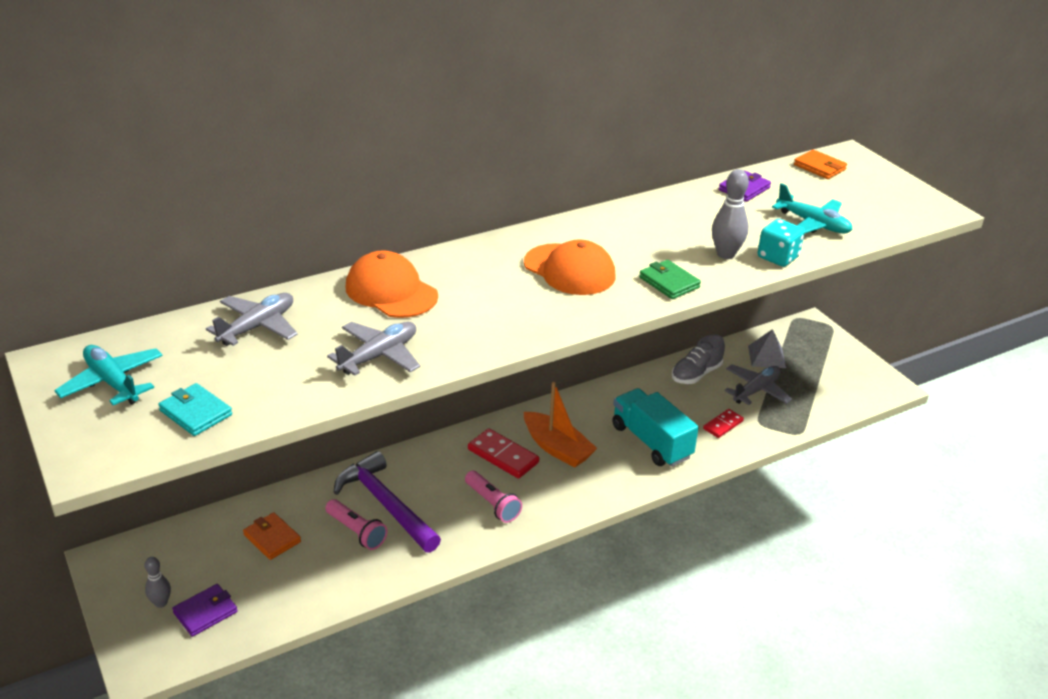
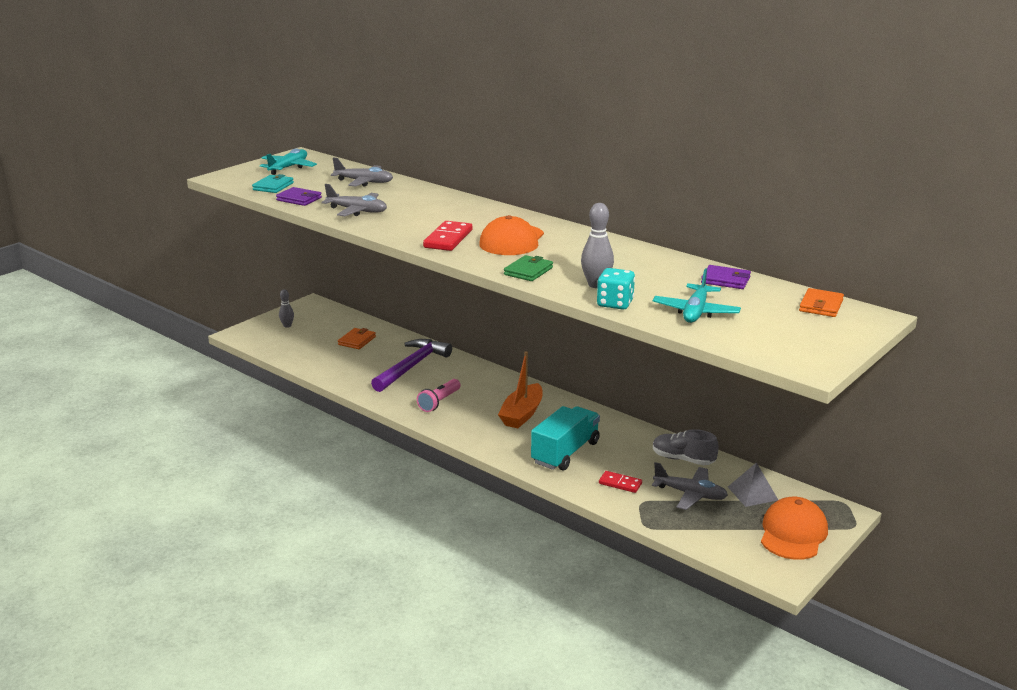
camera: 70 degrees right, 10 degrees down
purple wallet [172,584,238,637] -> purple wallet moved to [276,187,322,206]
pink flashlight [325,499,387,550] -> none
orange cap [346,250,438,318] -> orange cap moved to [761,497,828,560]
red domino [468,428,539,479] -> red domino moved to [423,221,472,251]

